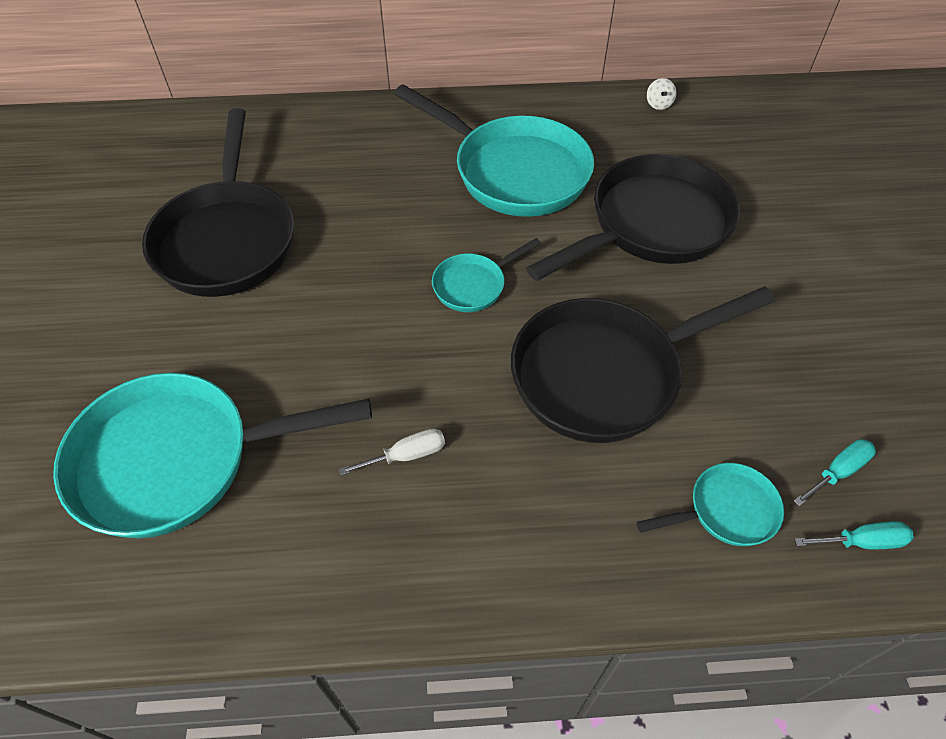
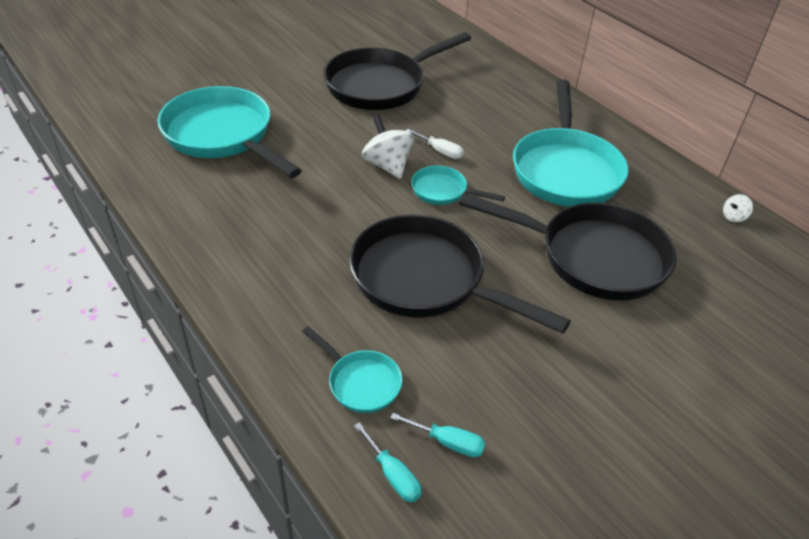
camera: 55 degrees right, 10 degrees down
white screwdriver [338,428,445,476] -> white screwdriver moved to [406,129,464,159]
none -> white spinning top [362,115,414,179]

